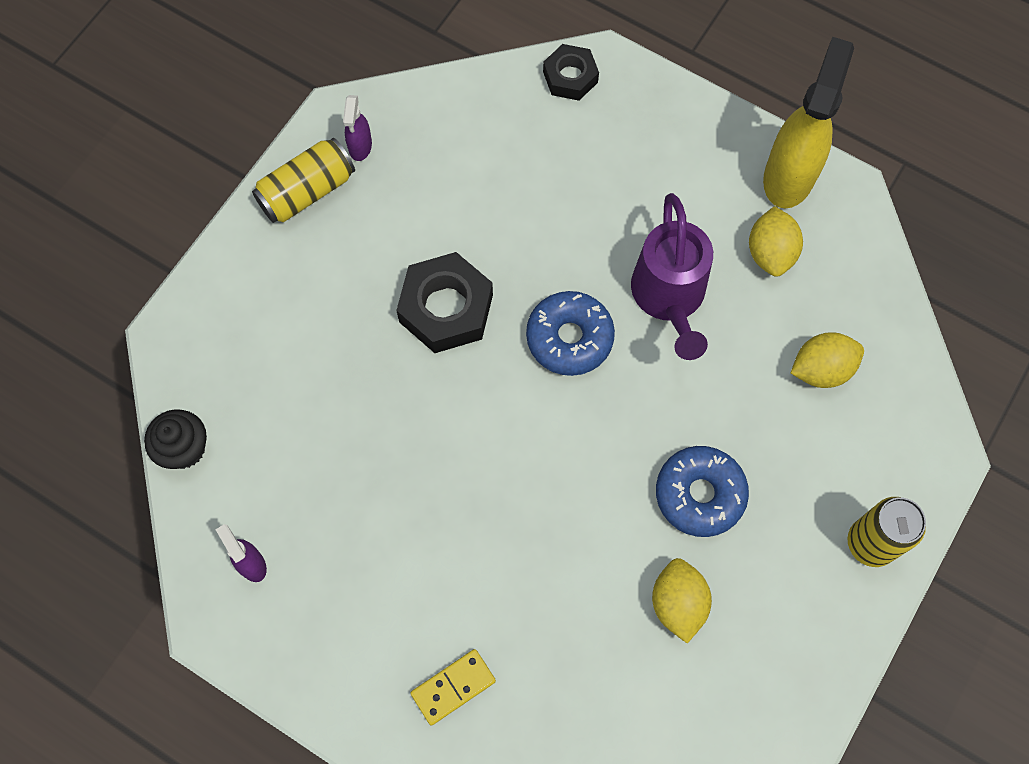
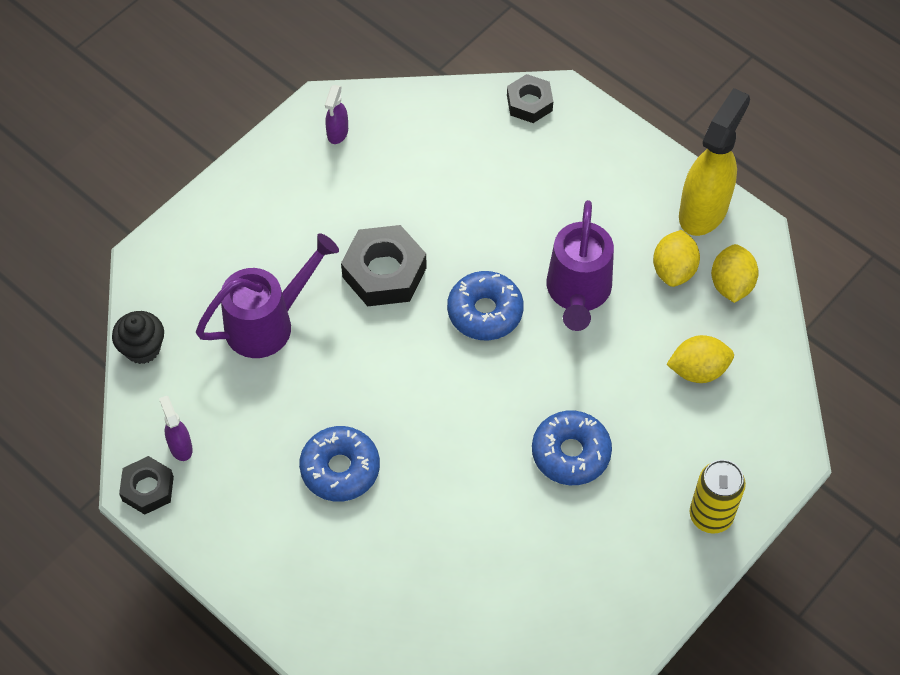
camera: 10 degrees right, 10 degrees down
yellow can [252,138,355,223] -> none
yellow domino [411,649,496,725] -> none
yellow lemon [652,558,712,643] -> yellow lemon moved to [711,244,759,303]
none -> black nut [119,456,174,515]
none -> purple watering can [196,233,339,358]
none -> blue donut [299,426,380,502]

